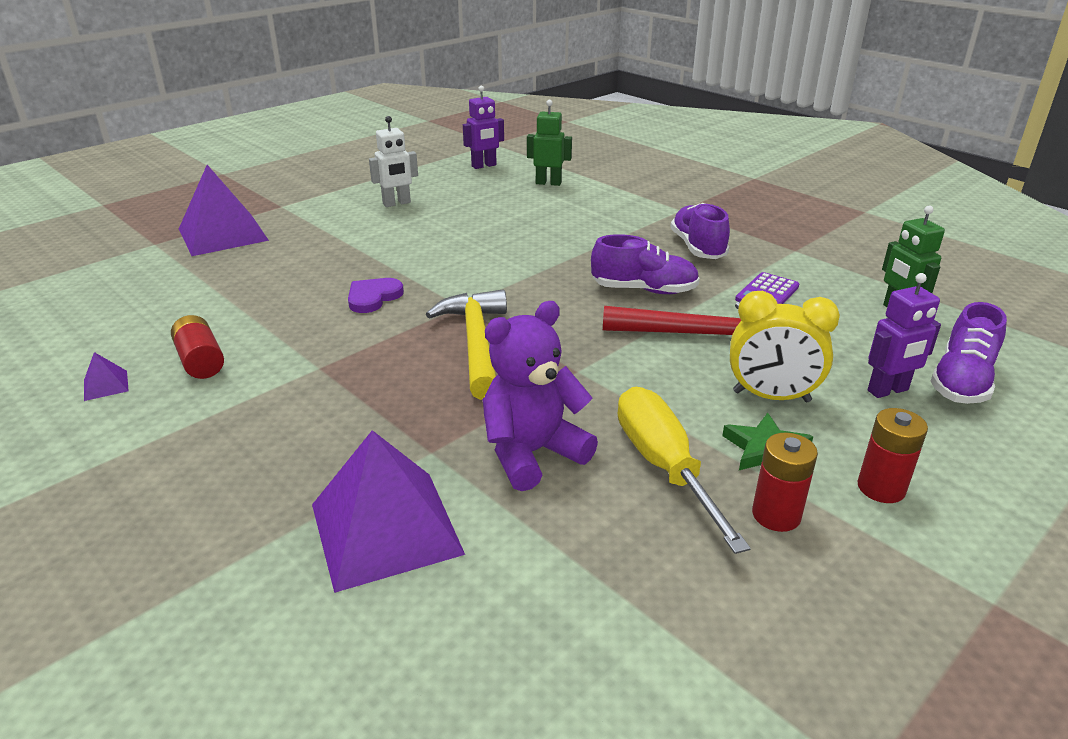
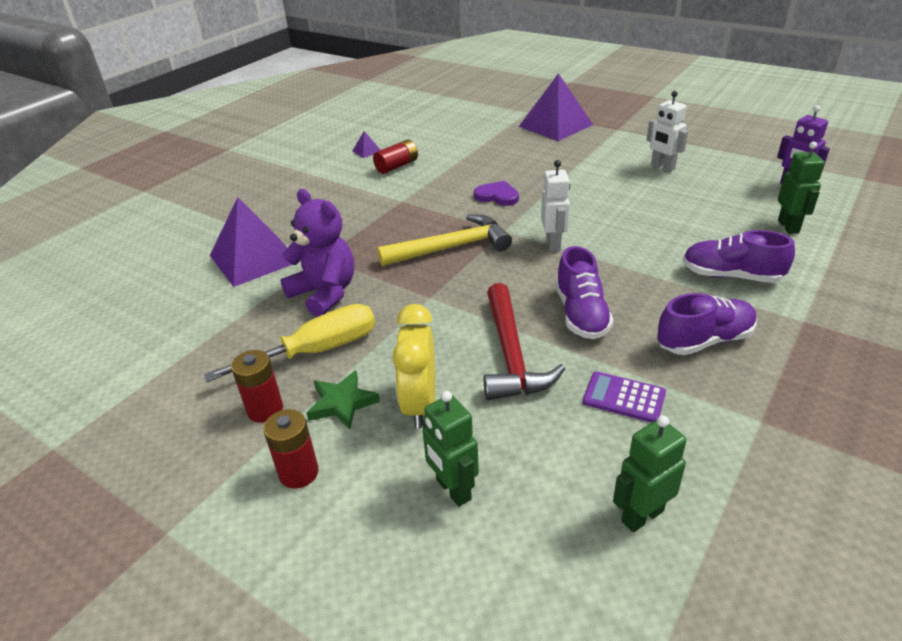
camera: 80 degrees right, 5 degrees up
purple robot [868,273,941,398] -> green robot [422,391,479,507]
purple shoe [930,302,1007,404] -> purple shoe moved to [683,230,795,283]
none -> white robot [541,160,570,252]

